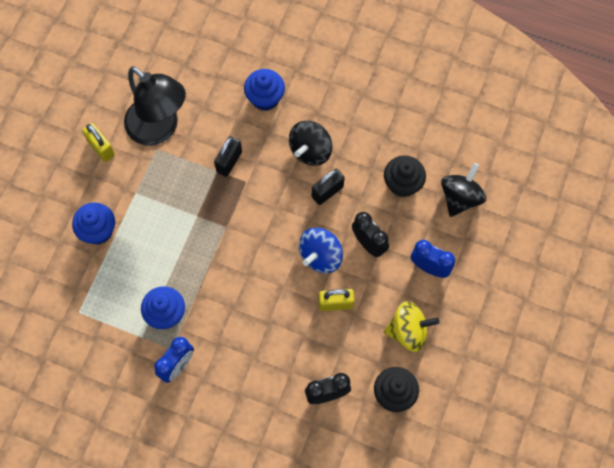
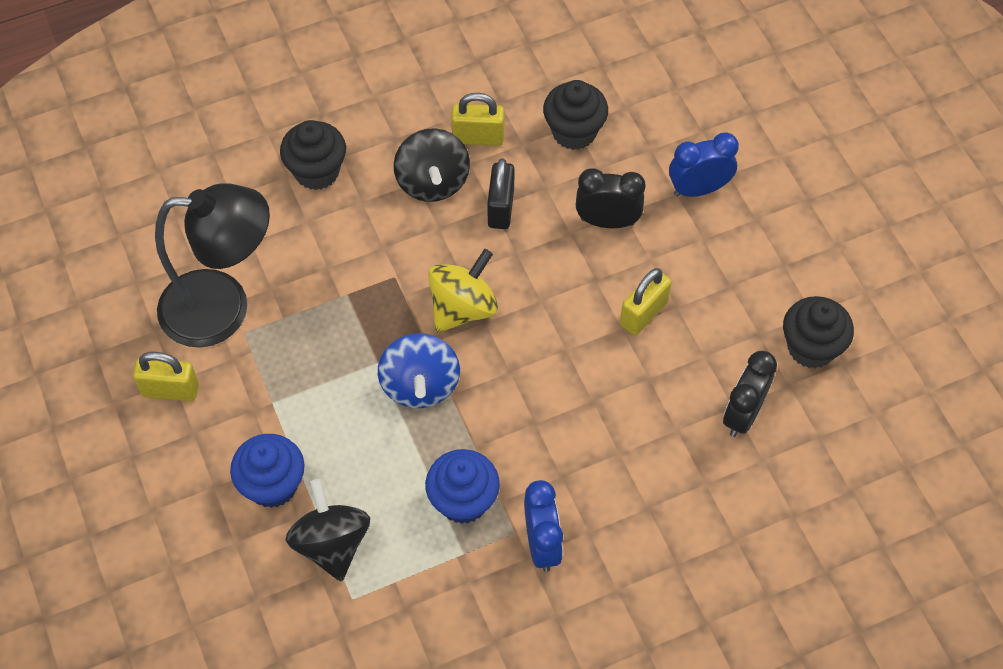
camera: 45 degrees left, 10 degrees down
black padlock [214,136,242,177] -> none
blue cupcake [244,69,285,111] -> black cupcake [280,120,346,190]
blue spinning top [299,227,343,273] -> blue spinning top moved to [378,333,460,408]
yellow spinning top [384,301,440,352] -> yellow spinning top moved to [428,249,498,333]
black spinning top [441,163,486,217] -> black spinning top moved to [285,479,370,582]
none -> yellow padlock [451,93,504,146]

